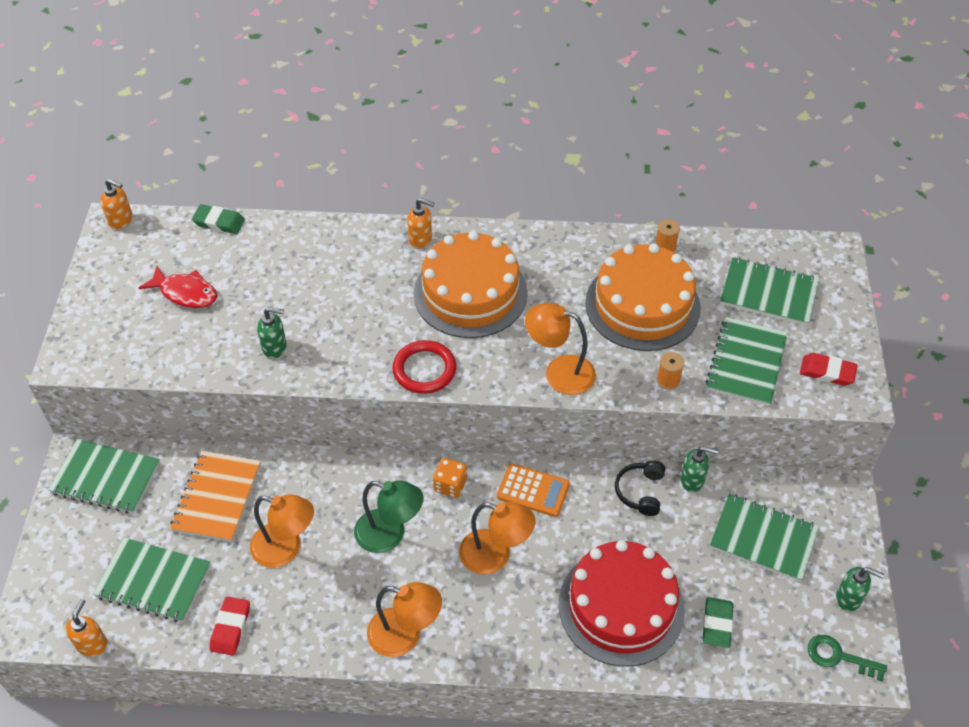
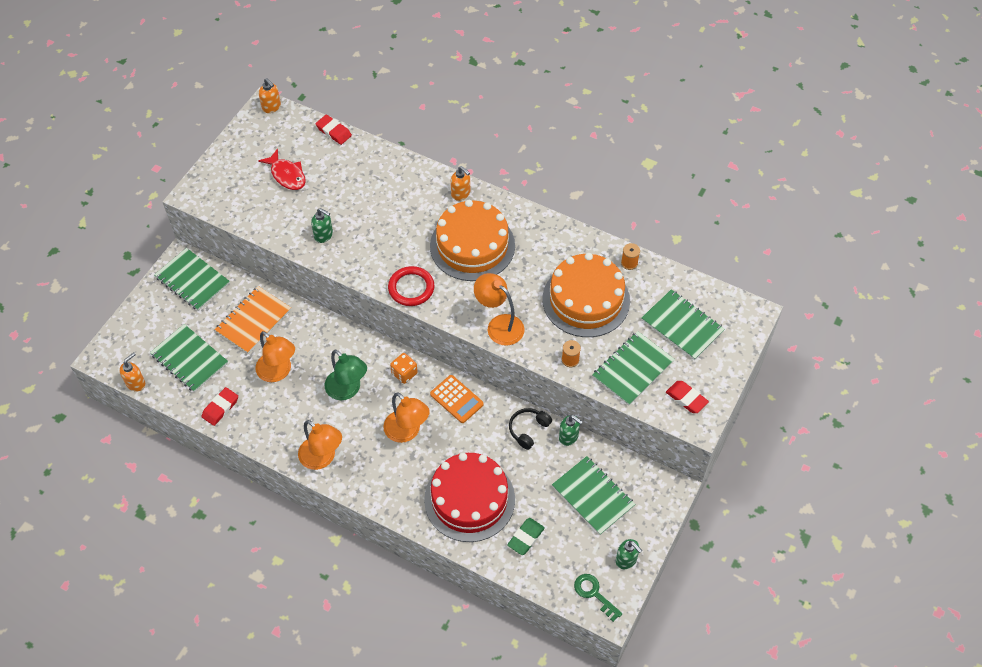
camera: 25 degrees right, 5 degrees up
green eraser [192,204,245,234] -> red eraser [315,115,352,145]

